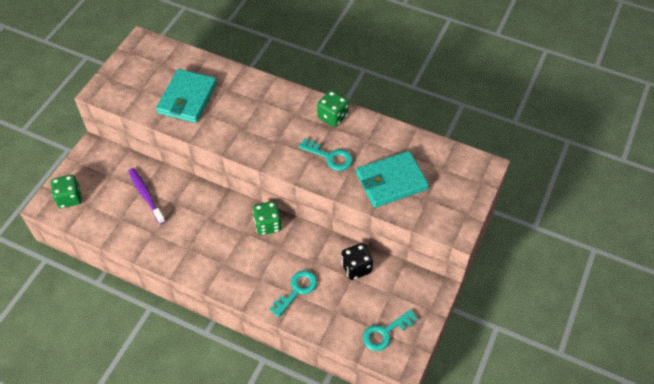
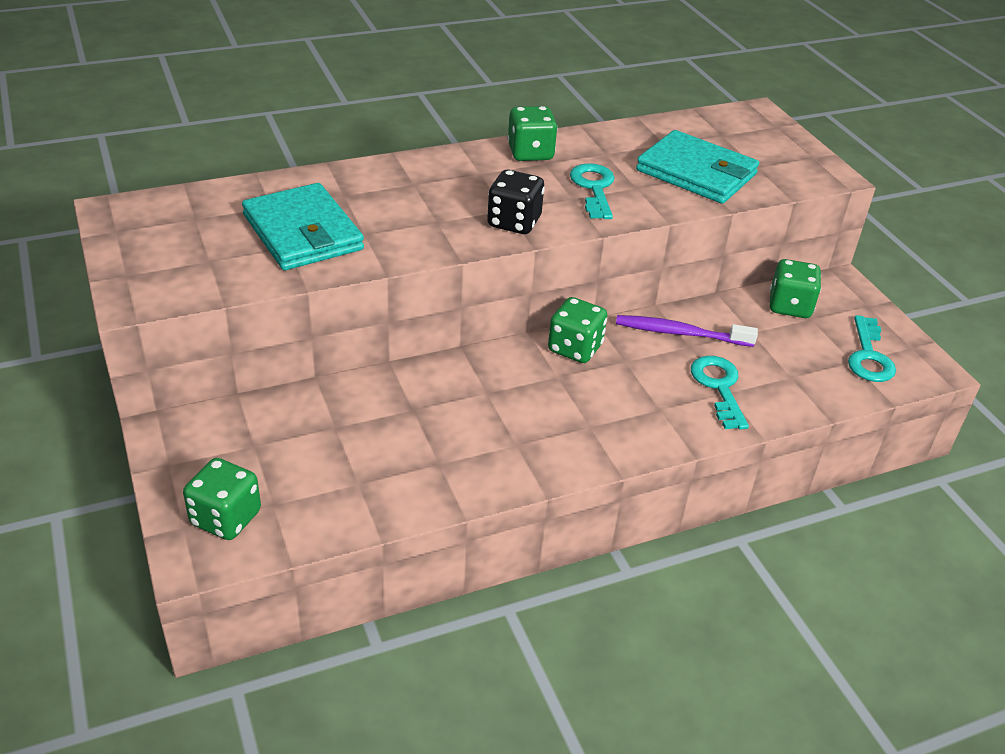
camera: 50 degrees left, 15 degrees down
purple toothbrush [128,168,166,225] -> purple toothbrush moved to [616,315,758,347]
turquoise key [299,138,353,171] -> turquoise key turned 75 degrees counterclockwise [570,163,615,219]
black dice [341,243,373,280] -> black dice moved to [487,170,545,234]
turquoise wallet [356,151,429,208] -> turquoise wallet turned 75 degrees counterclockwise [636,130,759,204]
none -> green dice [770,259,821,318]

